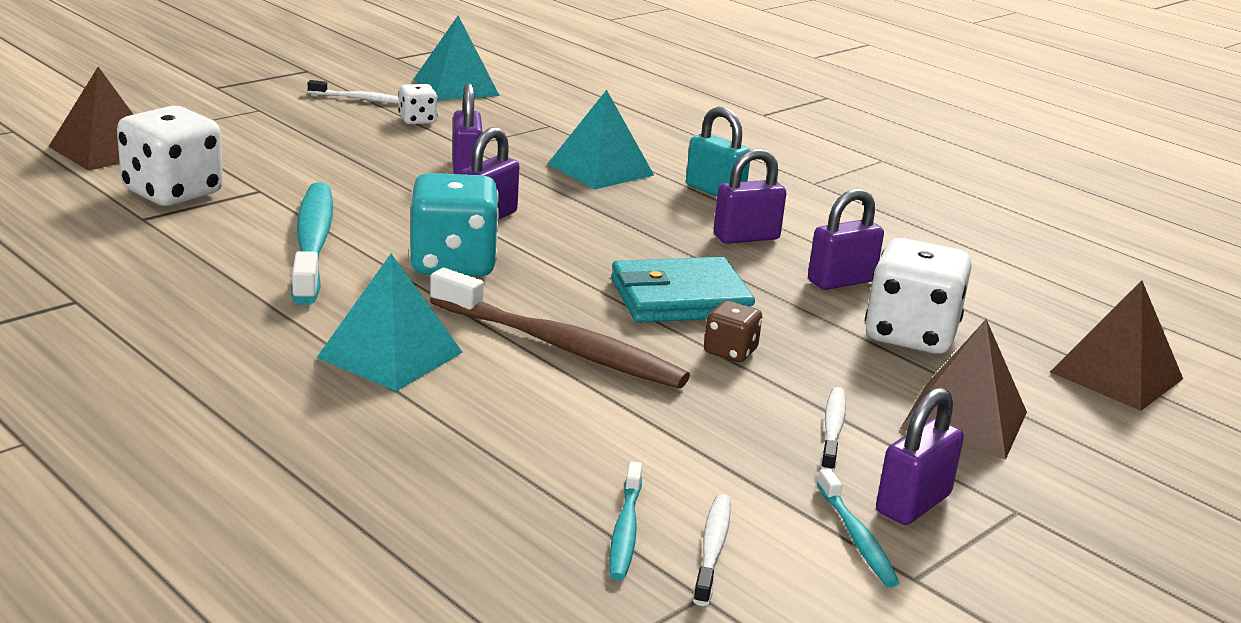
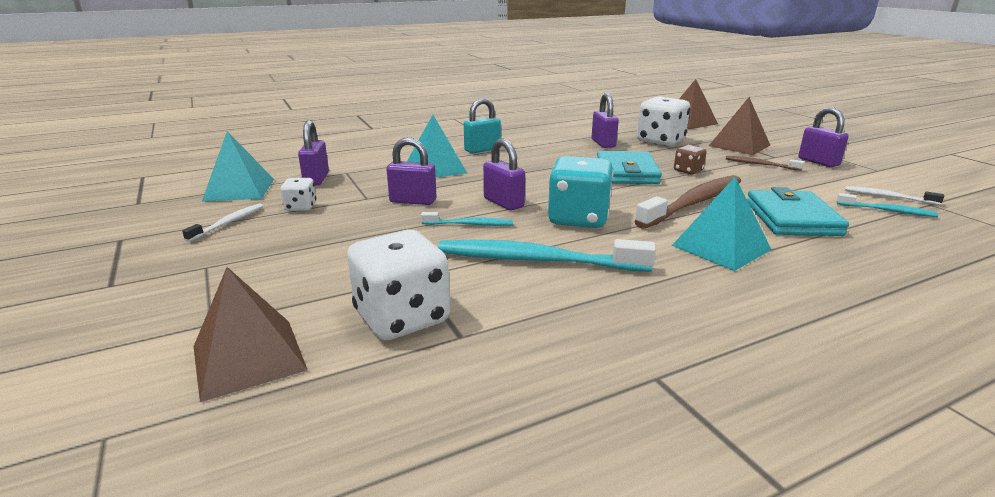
camera: 70 degrees left, 0 degrees up
purple padlock [713,148,786,244] -> purple padlock moved to [298,120,329,185]
turquoise toothbrush [817,469,900,587] -> turquoise toothbrush moved to [421,212,513,226]
white toothbrush [820,387,846,471] -> brown toothbrush [726,156,804,171]
none -> turquoise wallet [747,187,849,236]

